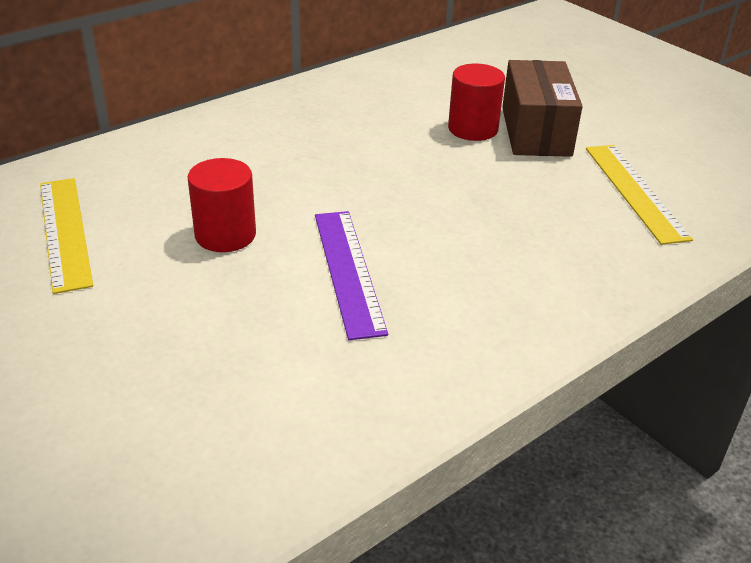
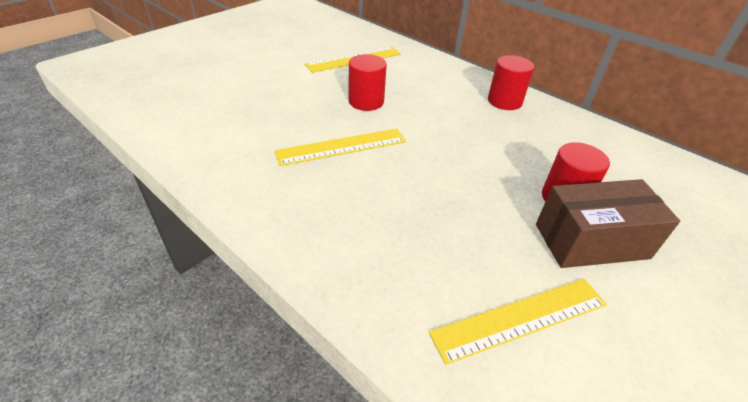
camera: 80 degrees right, 5 degrees up
purple ruler [315,211,388,340] -> yellow ruler [275,128,406,166]
none -> red cylinder [488,55,534,110]

